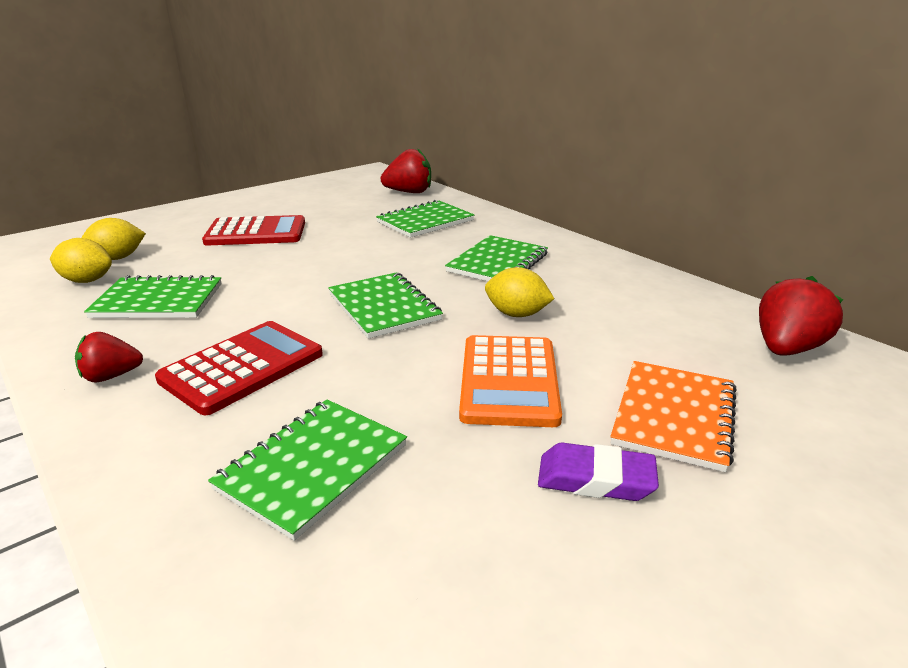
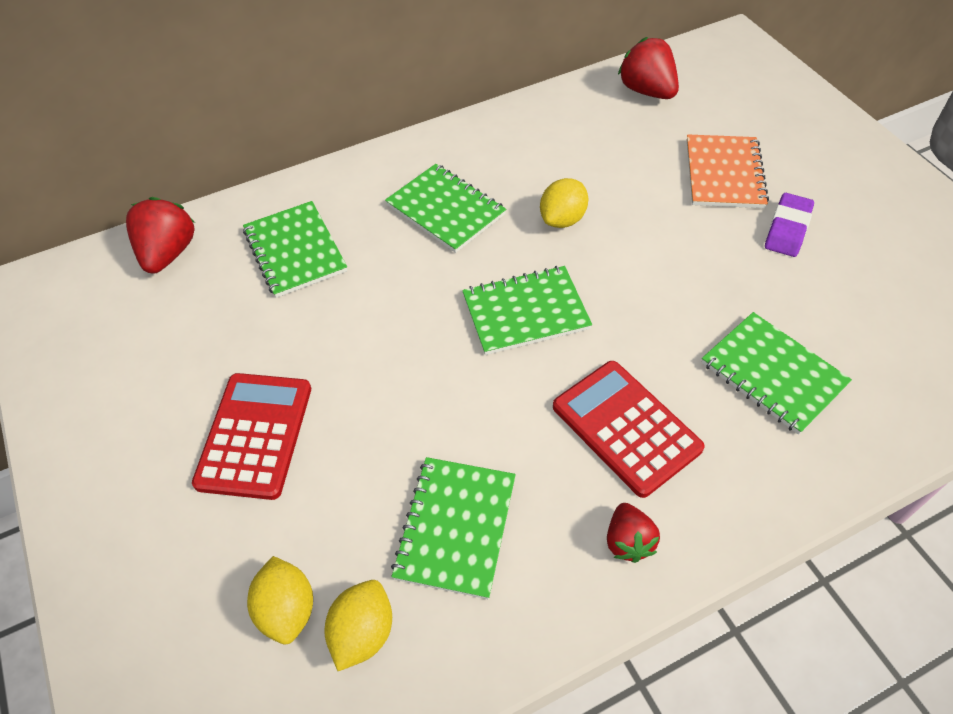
camera: 75 degrees left, 25 degrees up
orange calculator [459,335,562,427] -> none
orange notebook [610,361,737,472] -> orange notebook turned 60 degrees clockwise [687,135,769,208]

